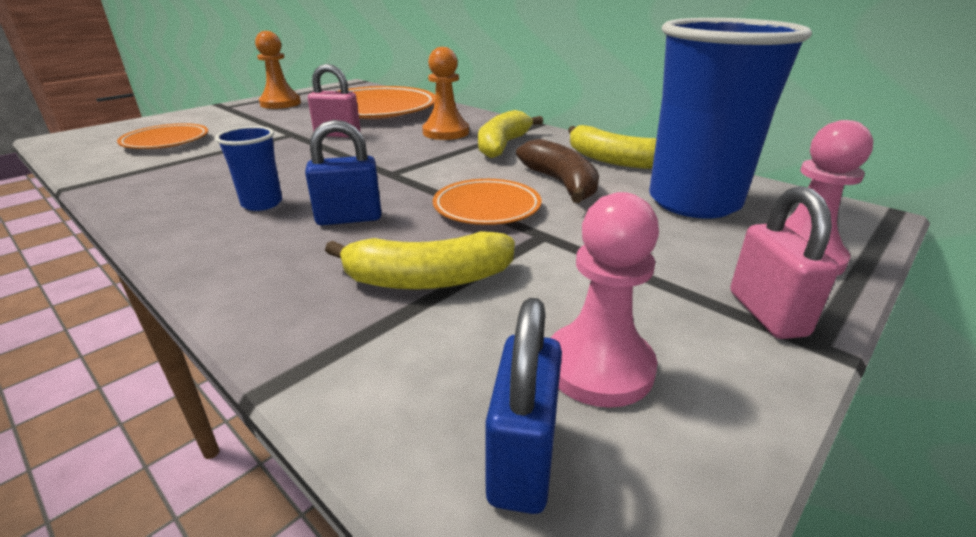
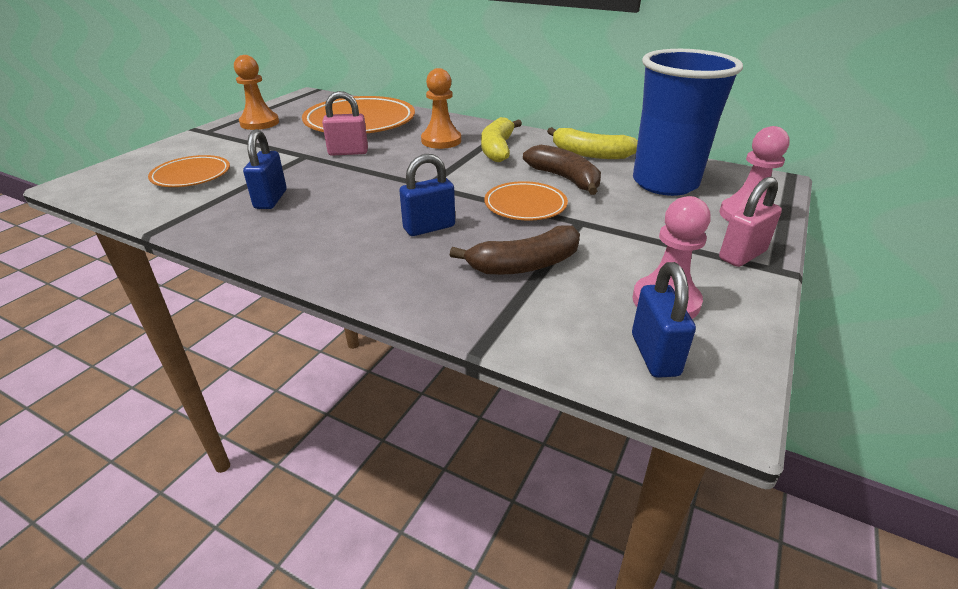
camera: 15 degrees left, 5 degrees up
blue cup [215,126,282,211] -> none
yellow banana [325,231,515,290] -> brown banana [450,225,580,275]
pink padlock [730,186,839,339] -> pink padlock turned 75 degrees clockwise [719,177,782,267]
none -> blue padlock [243,129,287,209]

